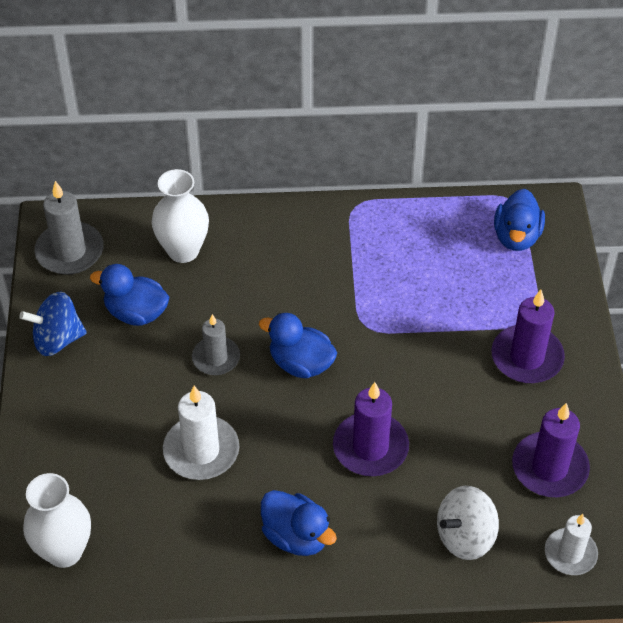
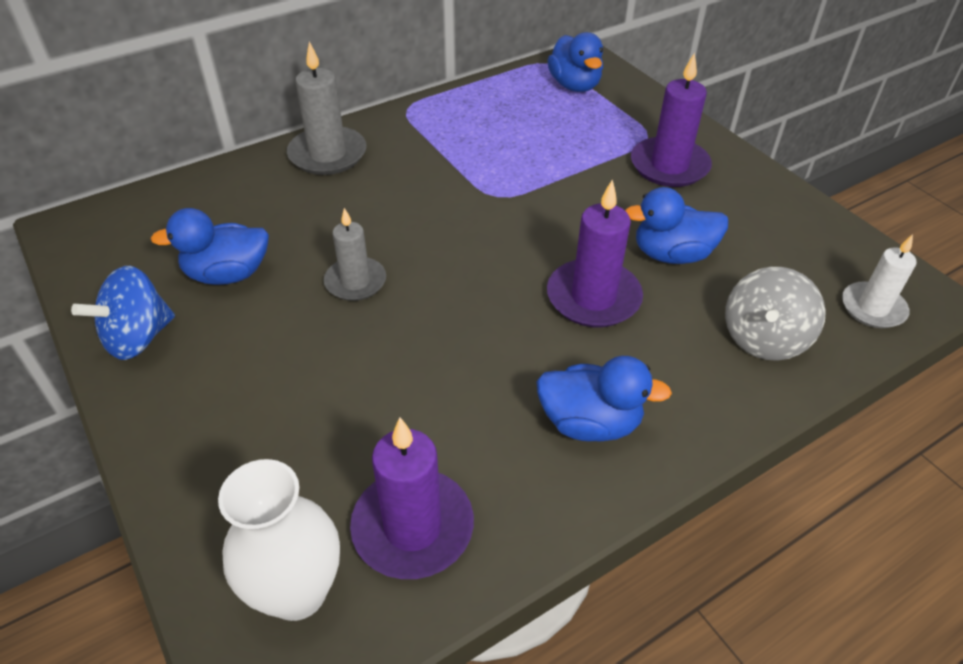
camera: 30 degrees left, 5 degrees down
grey candle [34,181,104,275] -> grey candle moved to [287,42,367,175]
white vase [152,169,209,263] -> none
white candle [163,386,239,480] -> none
blue duck [259,313,337,378] -> blue duck moved to [625,187,729,264]
white spinning top [437,486,499,560] -> grey spinning top [725,267,826,361]
purple candle [512,403,590,497] -> purple candle moved to [350,418,474,579]

